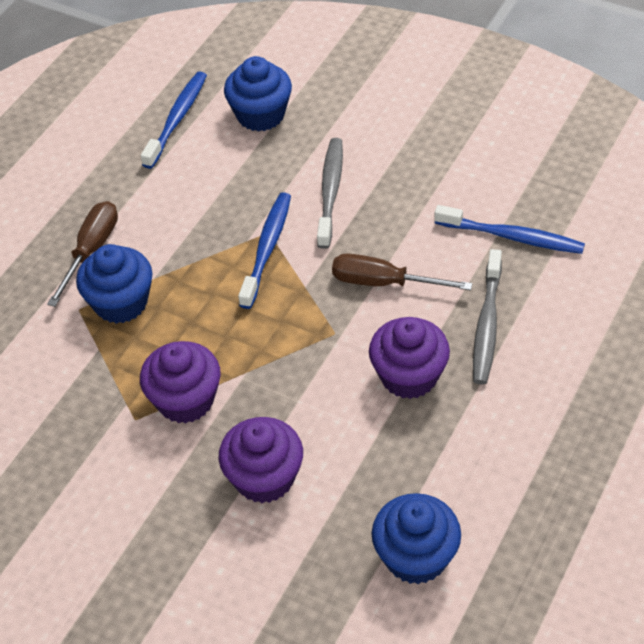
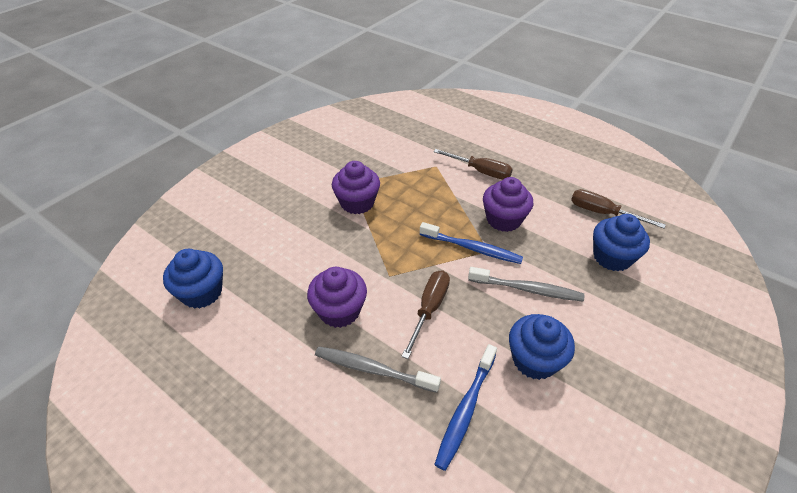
camera: 95 degrees right, 5 degrees down
blue cupcake [76,244,153,324] -> blue cupcake moved to [509,314,575,380]
blue toothbrush [141,71,207,169] -> brown screwdriver [571,189,666,229]
purple cupcake [218,417,303,503] -> purple cupcake moved to [483,177,533,232]

